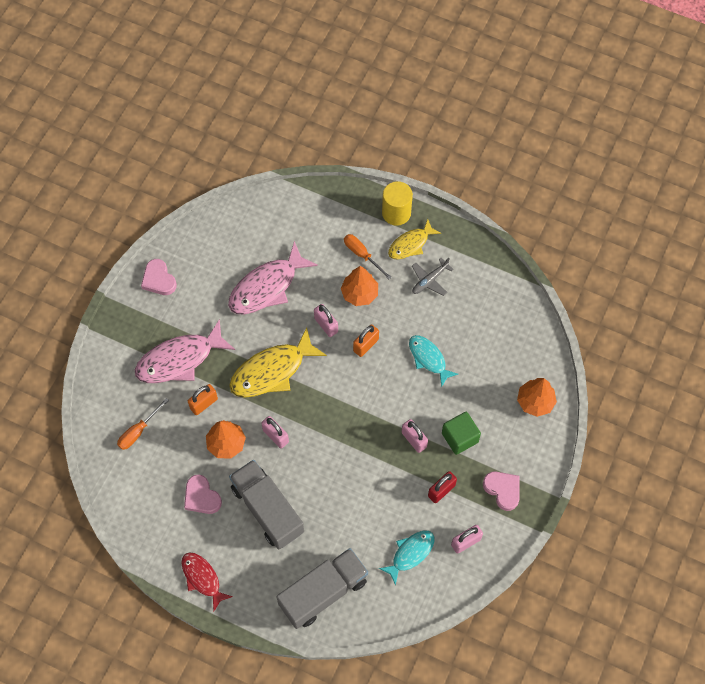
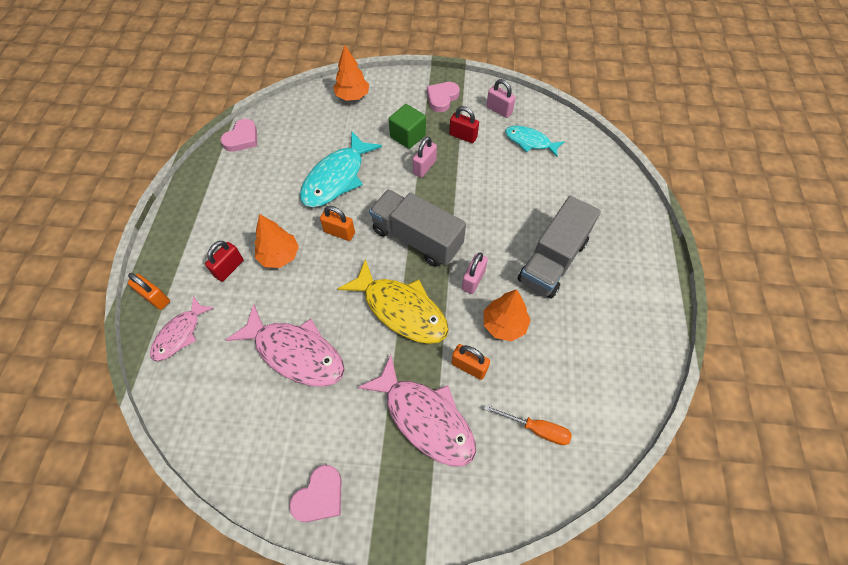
camera: 110 degrees left, 5 degrees down
red fish [181,553,233,612] -> none
pink heart [184,475,222,514] -> pink heart moved to [220,119,257,152]
grey truck [276,548,368,629] -> grey truck moved to [369,190,466,267]
pink padlock [314,304,338,337] -> none
orange screwdriver [344,234,392,279] -> red padlock [205,241,243,282]
yellow cylinder [382,181,413,226] -> none
yellow fish [388,219,441,260] -> none
turquoise fish [409,335,458,387] -> turquoise fish [300,132,382,207], size x1.67
grey plane [412,258,454,296] -> none
none -> orange padlock [128,273,170,310]
none -> pink fish [150,296,214,362]

